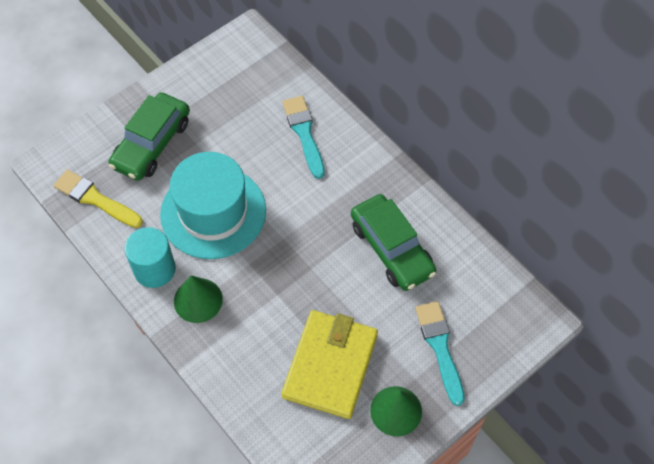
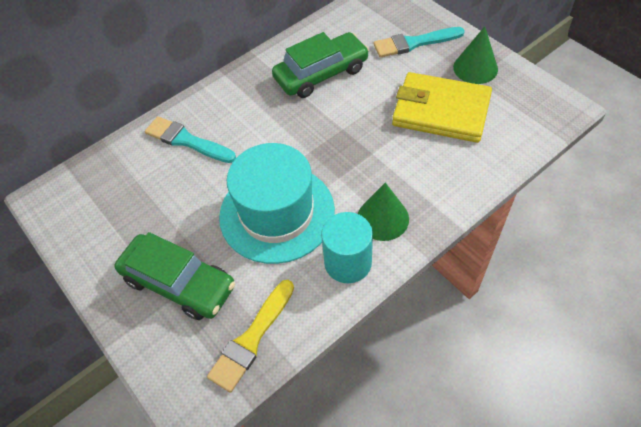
camera: 85 degrees left, 5 degrees down
turquoise brush [282,96,325,179] -> turquoise brush turned 45 degrees clockwise [145,116,236,163]

